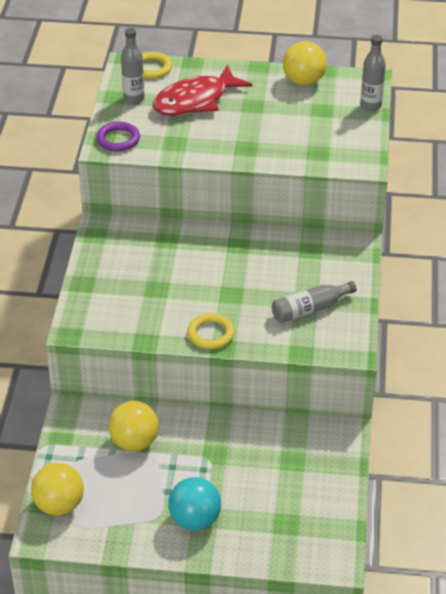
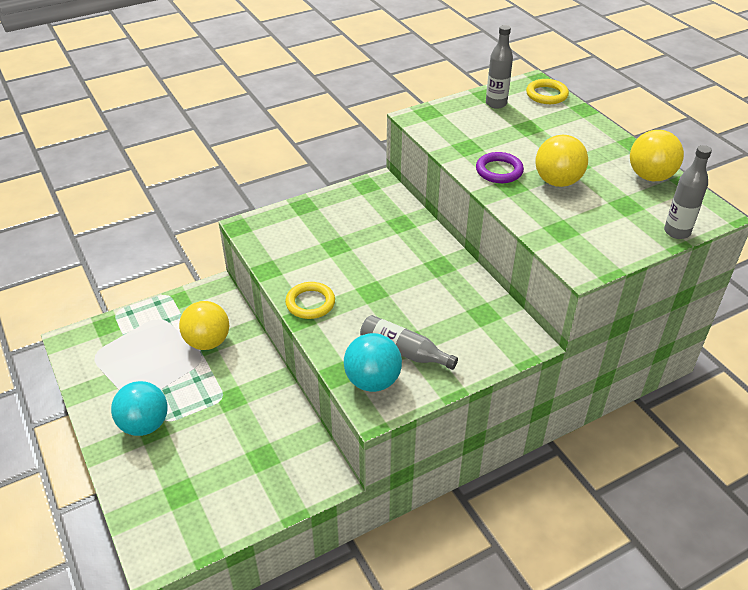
camera: 55 degrees right, 0 degrees up
yellow ball [31,463,84,516] -> yellow ball moved to [535,135,588,187]
purple ring [96,122,140,152] -> purple ring moved to [476,152,524,183]
red fish [152,65,252,116] -> none
none -> turquoise ball [344,333,402,392]

